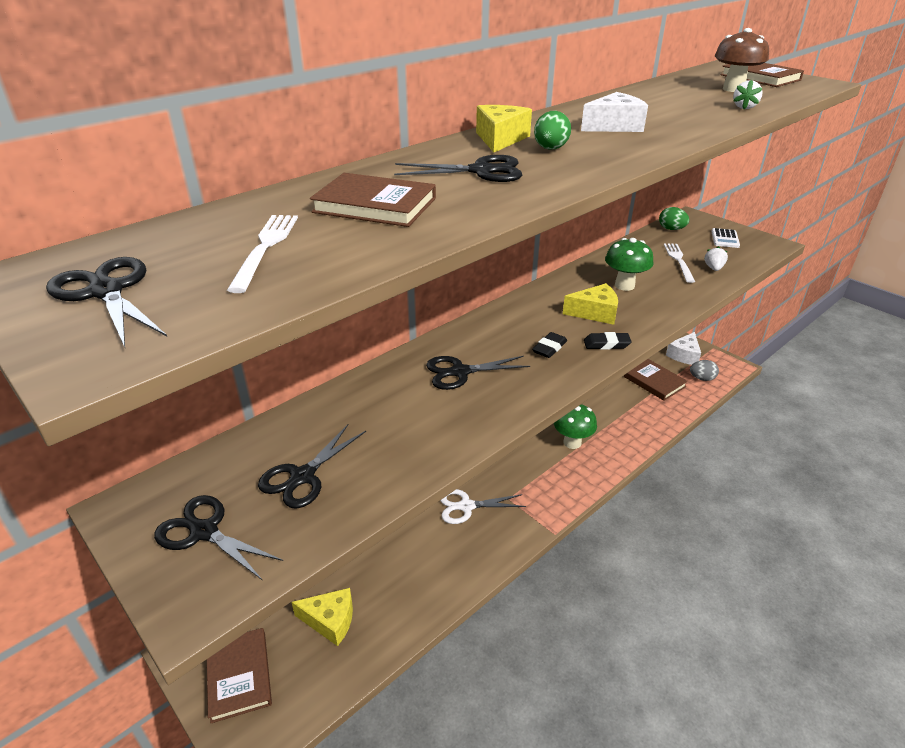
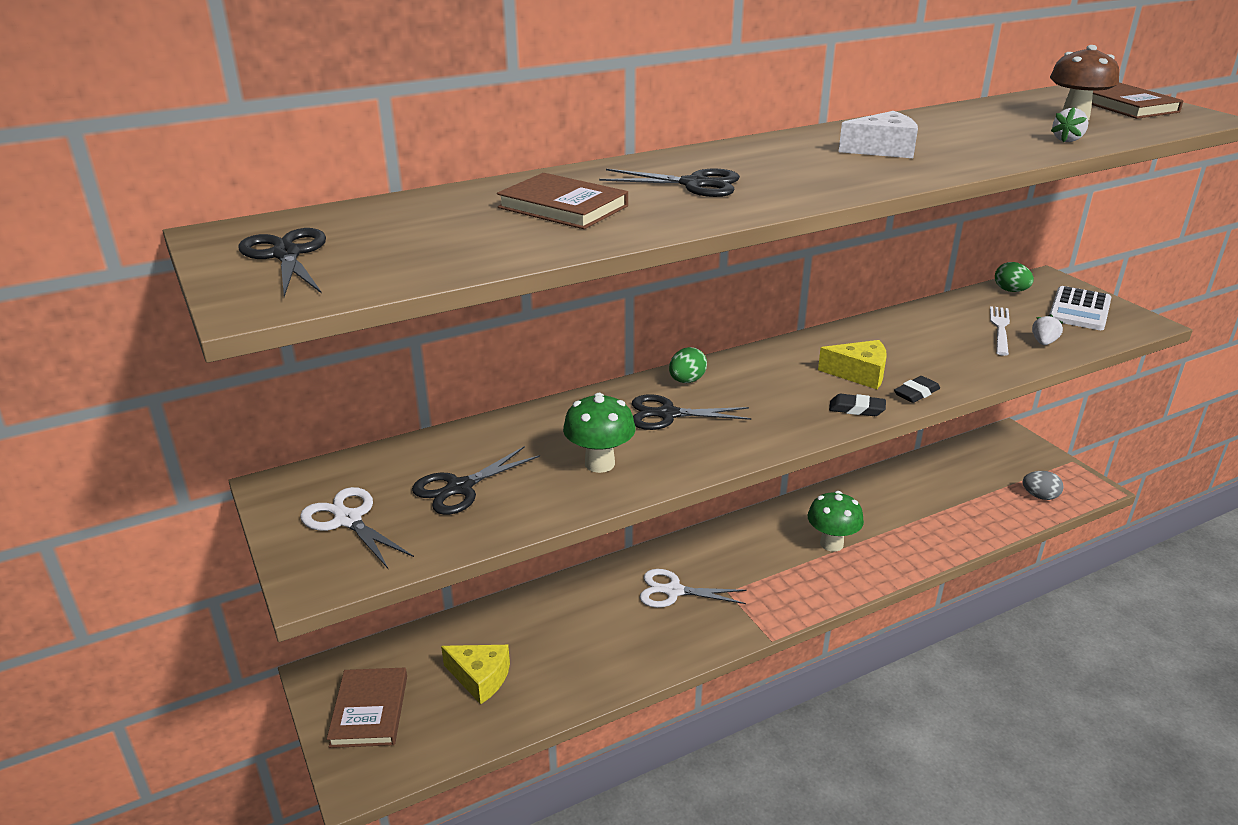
camera: 15 degrees right, 5 degrees down
black scissors [154,495,283,581] -> white scissors [300,487,414,568]
white fork [227,215,298,293] -> none
yellow cheese [476,105,532,153] -> none
black eraser [532,332,567,358] -> black eraser moved to [894,376,940,403]
green egg [534,111,571,150] -> green egg moved to [669,347,707,383]
green mushroom [605,238,654,291] -> green mushroom moved to [563,393,636,473]
brown book [624,359,688,401] -> none
white cheese [666,332,701,365] -> none
white calculator [711,228,740,248] -> white calculator [1049,286,1112,330], size x1.62

